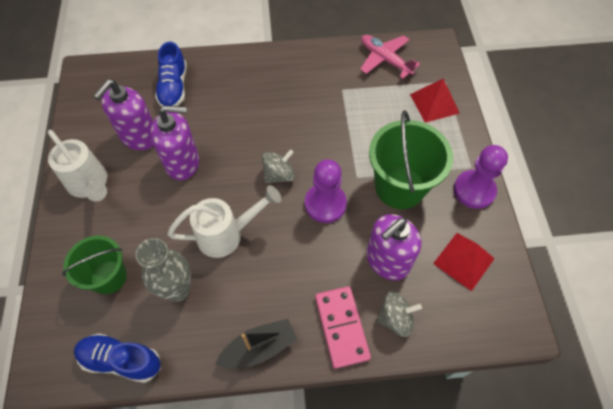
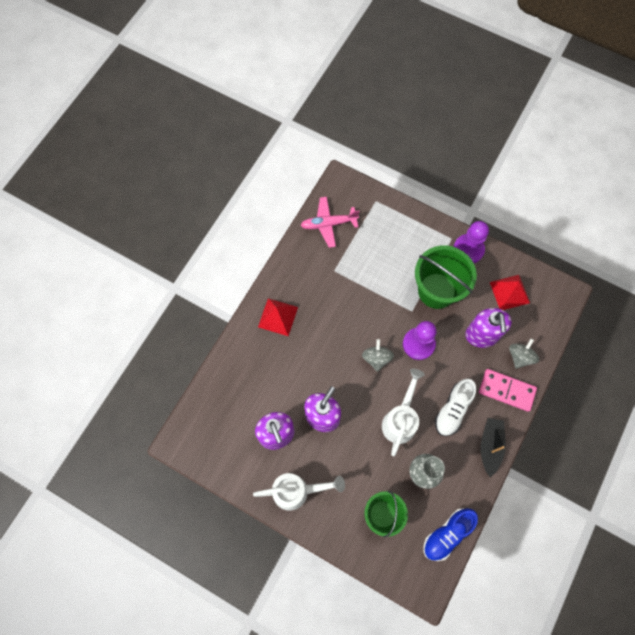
camera: 55 degrees left, 10 degrees up
blue shoe [155,42,187,107] -> none
red pyramid [410,78,460,123] -> red pyramid moved to [258,298,298,336]
none -> white shoe [435,379,476,436]

